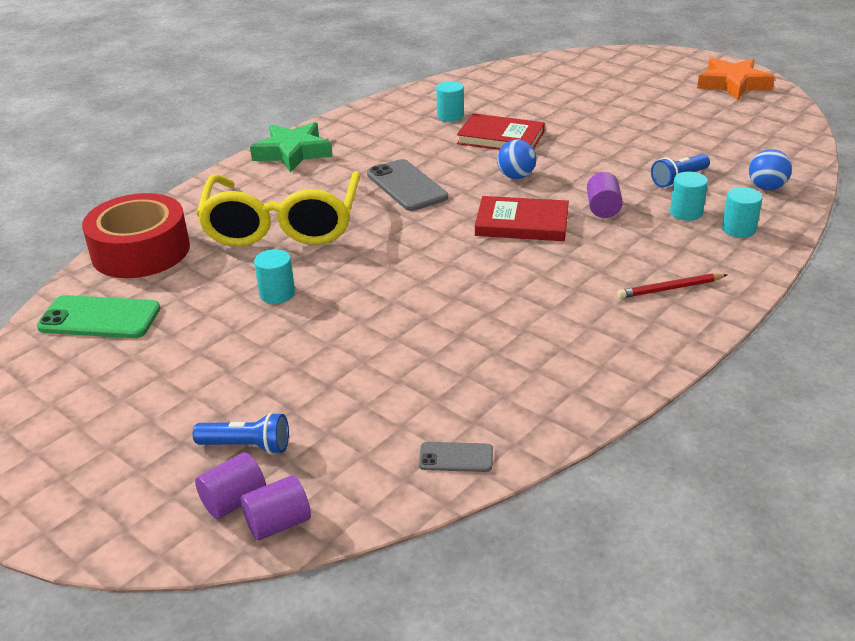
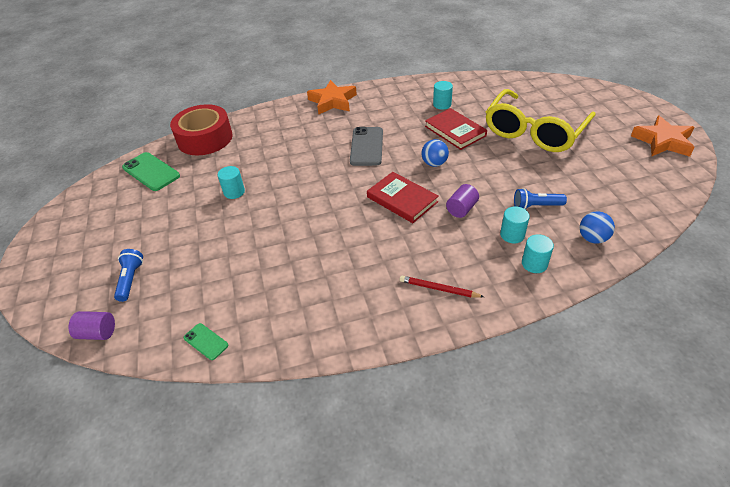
camera: 35 degrees right, 10 degrees up
blue flashlight [193,412,289,455] -> blue flashlight turned 135 degrees counterclockwise [114,249,143,302]
purple cylinder [195,452,266,519] -> none
yellow glasses [196,171,360,247] -> yellow glasses moved to [486,89,596,152]
green star [250,122,333,173] -> orange star [307,80,357,115]
grey phone [419,442,493,472] -> green phone [184,323,228,360]

